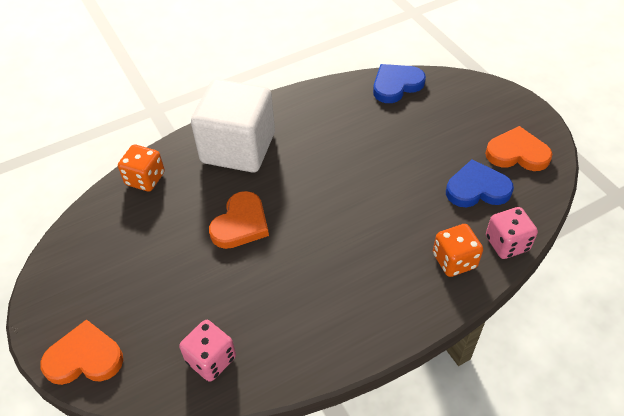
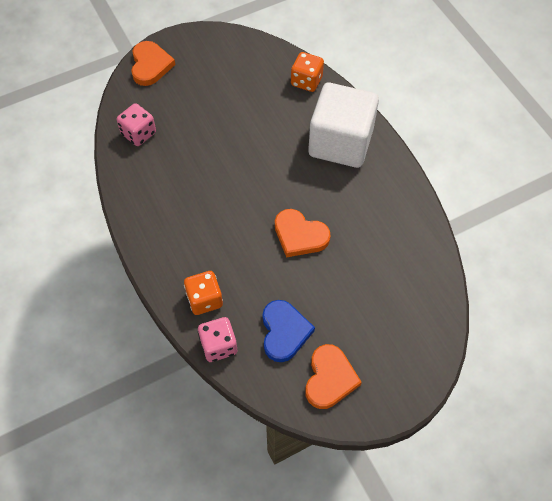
camera: 90 degrees right, 10 degrees up
orange heart [209,191,269,249] -> orange heart moved to [275,209,331,258]
blue heart [373,64,426,103] -> none

